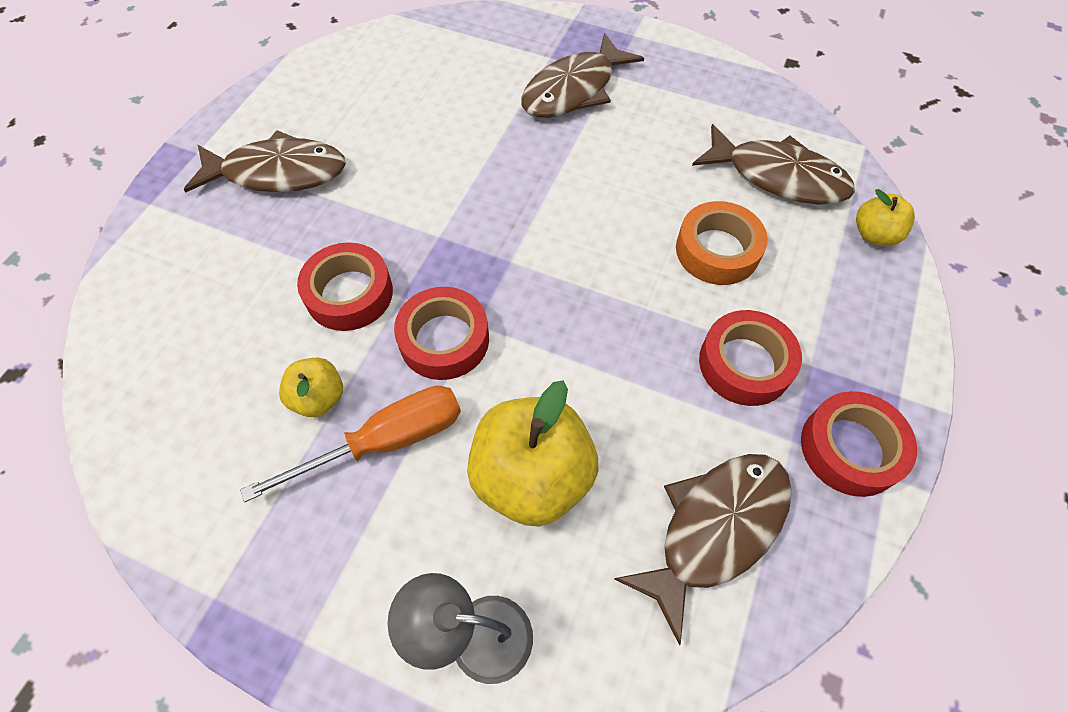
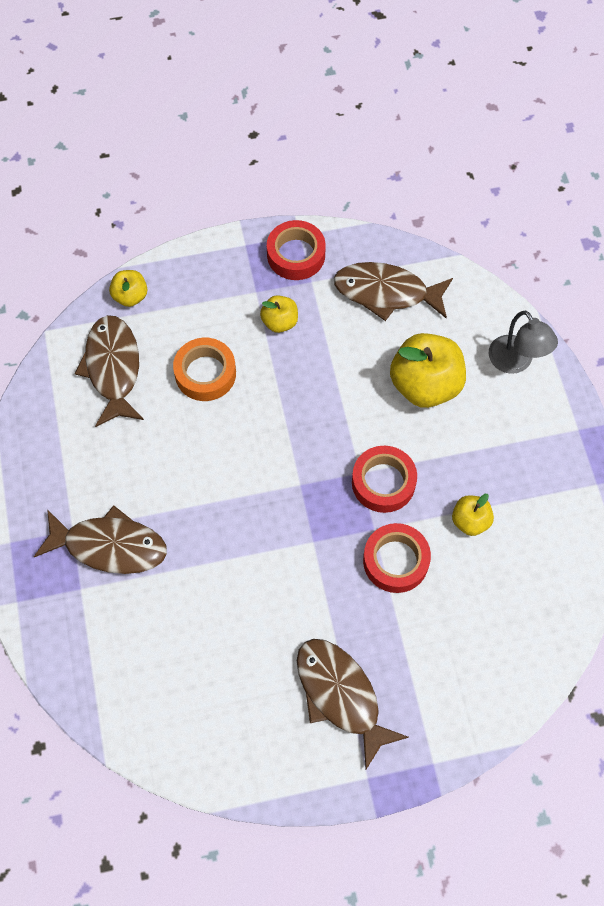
camera: 125 degrees left, 5 degrees up
orange screwdriver [240,386,461,502] -> none
red tape [699,310,802,406] -> yellow apple [260,295,298,333]

